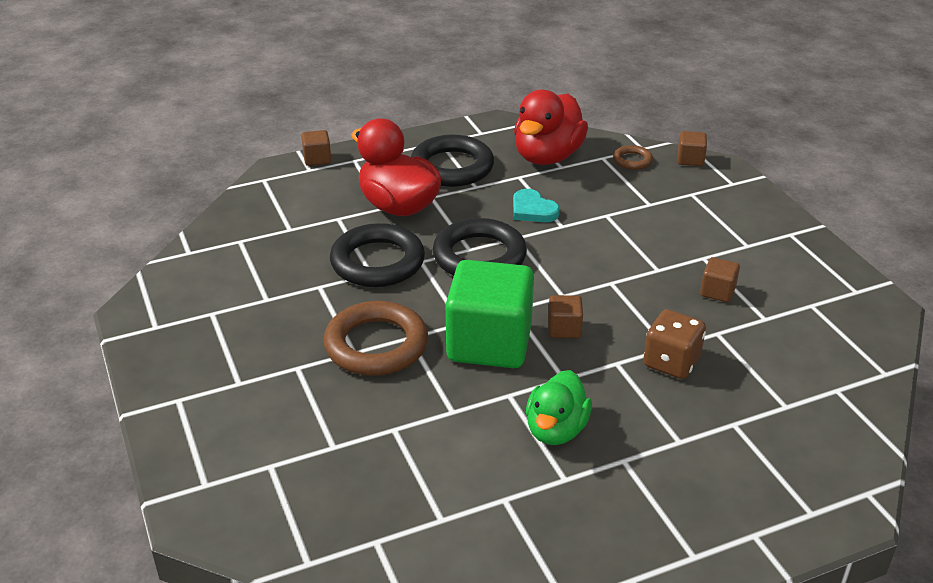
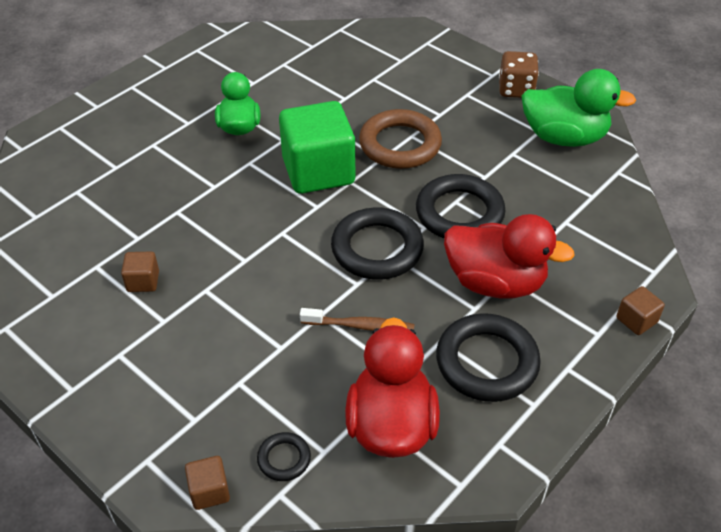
camera: 155 degrees right, 10 degrees up
turquoise heart [513,189,560,222] -> brown toothbrush [300,308,414,331]
brown cube [548,295,583,338] -> none
brown ring [613,145,653,170] -> black ring [257,432,311,481]
brown dice [643,309,706,379] -> brown dice moved to [499,51,539,98]
none -> green duck [521,69,636,147]

